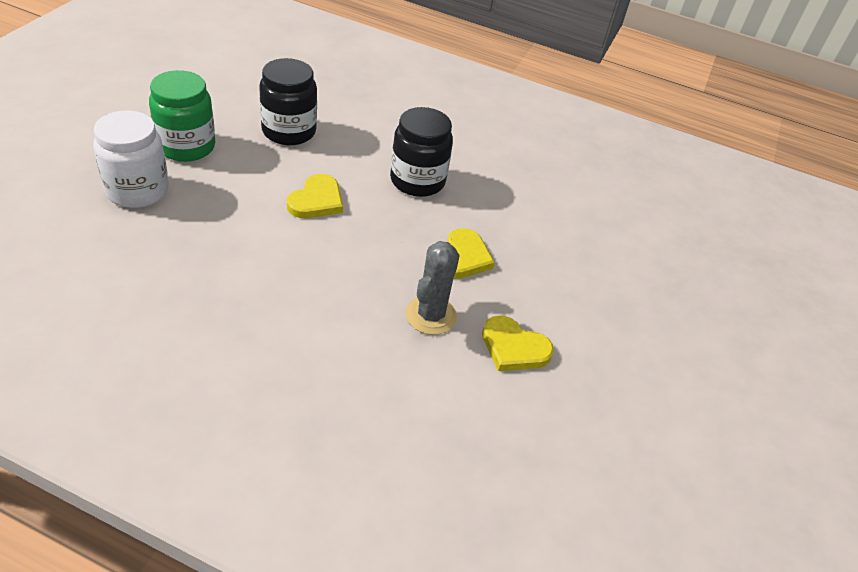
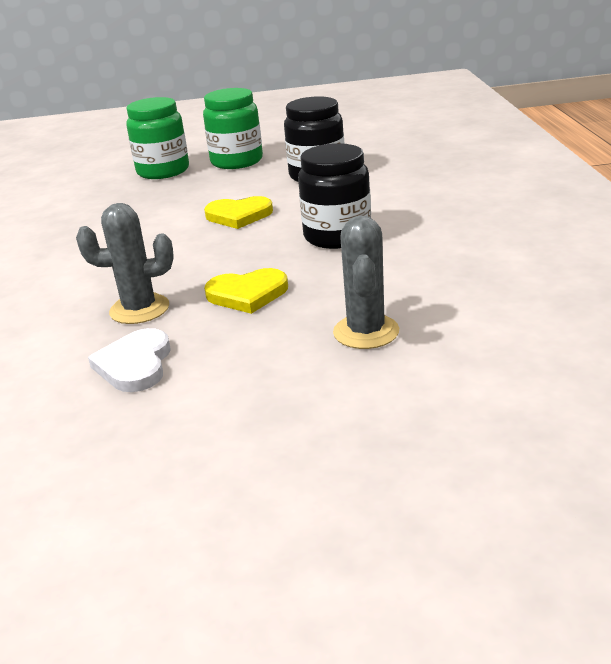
camera: 70 degrees right, 15 degrees down
white jar [93,111,169,208] -> green jar [126,97,189,179]
yellow heart [482,315,554,371] -> white heart [88,328,171,392]
none -> grey cactus [333,215,399,349]

